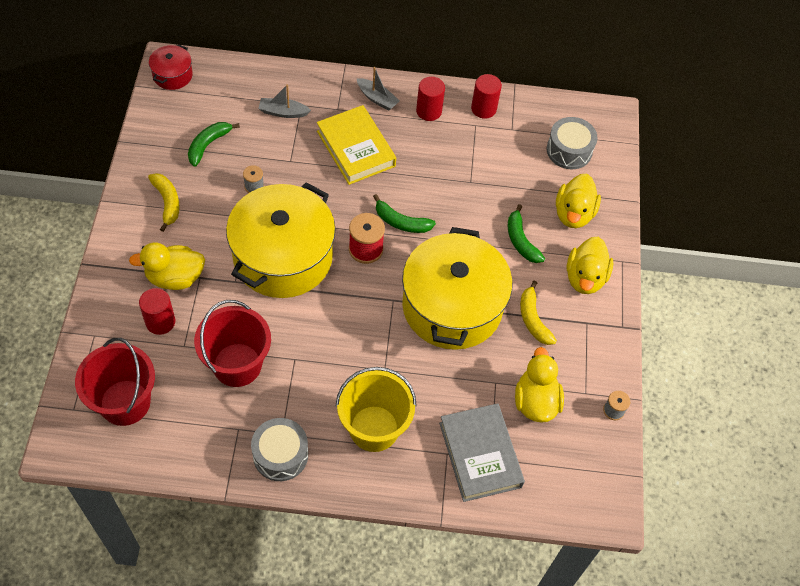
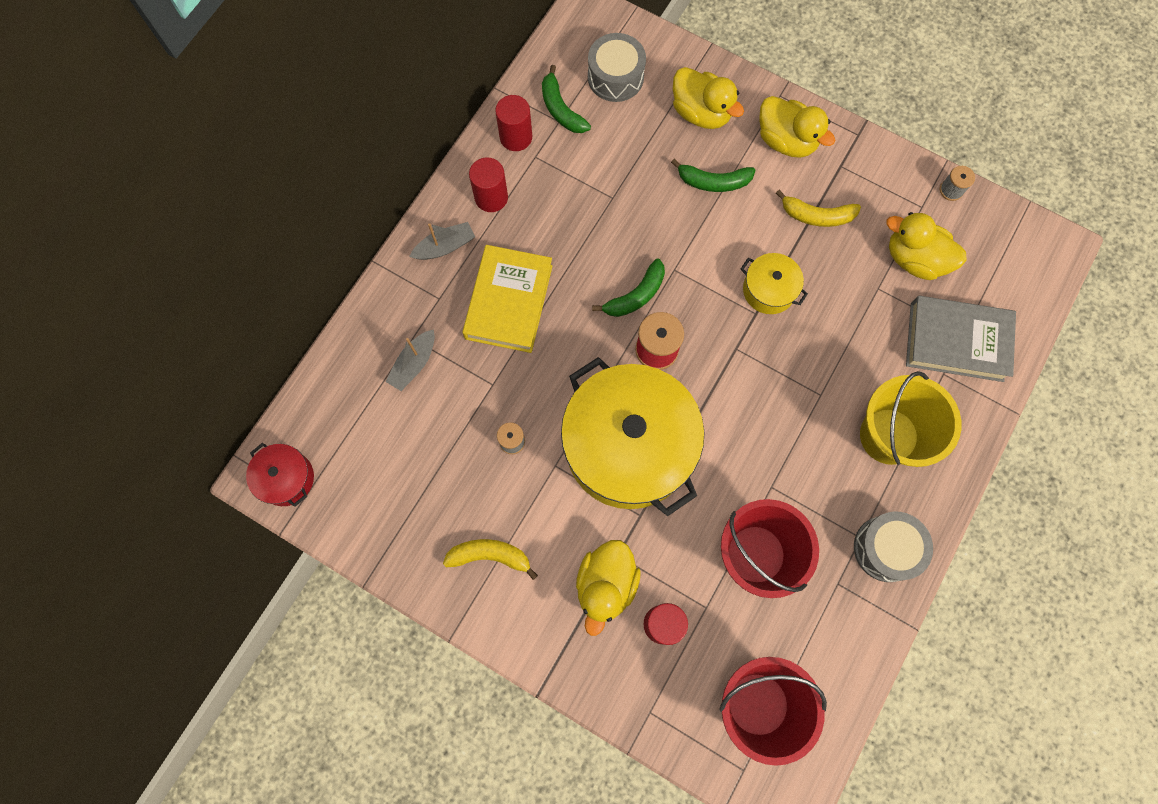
camera: 60 degrees left, 15 degrees up
green banana [188,122,240,167] -> green banana moved to [542,65,591,133]
yellow book [317,105,396,185] -> yellow book turned 75 degrees counterclockwise [462,245,553,353]
yellow pot [402,227,512,350] -> yellow pot [741,253,808,314], size x0.44

